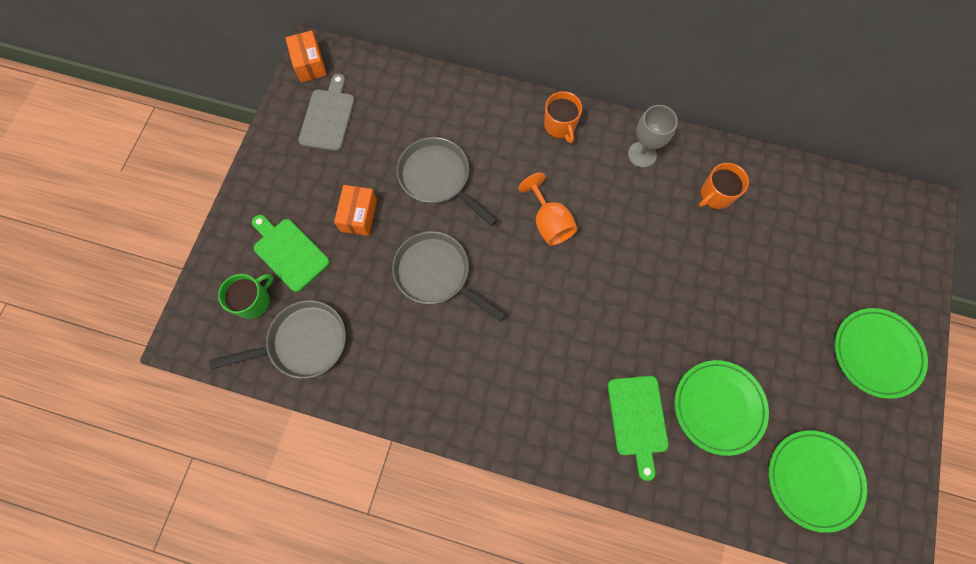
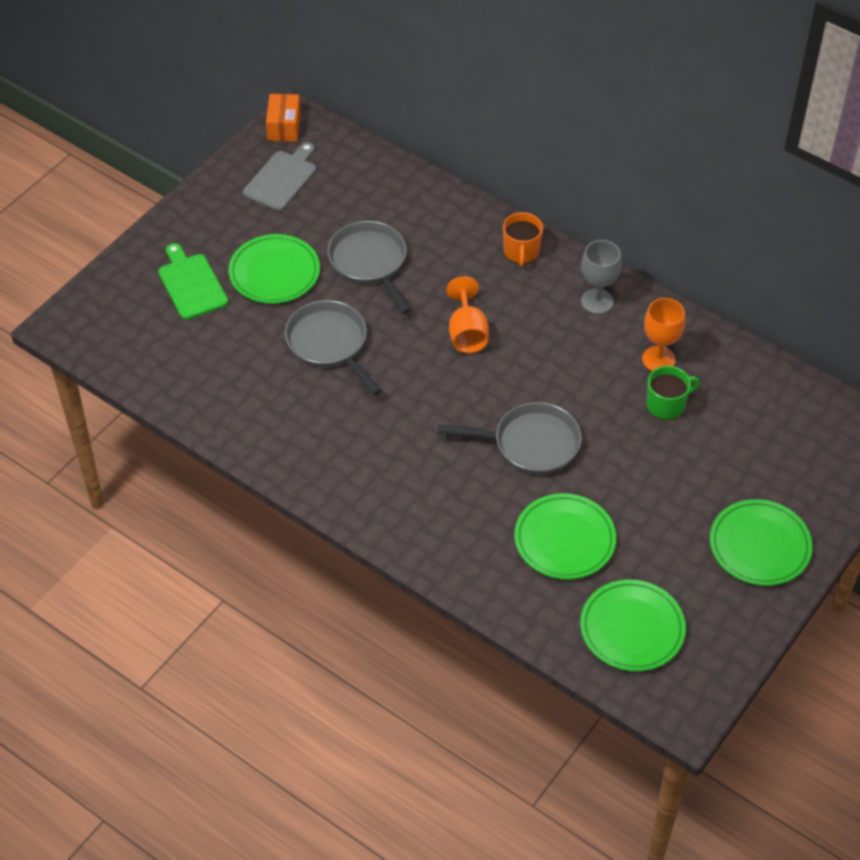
camera: 20 degrees right, 20 degrees down
grey pan [209,300,346,379] -> grey pan moved to [438,402,582,475]
green mug [218,274,273,319] -> green mug moved to [646,366,699,420]
orange box [334,185,377,236] -> green plate [229,234,320,304]
green cutting board [607,376,669,481] -> none
orange mug [699,163,749,209] -> orange goblet [642,298,685,371]

